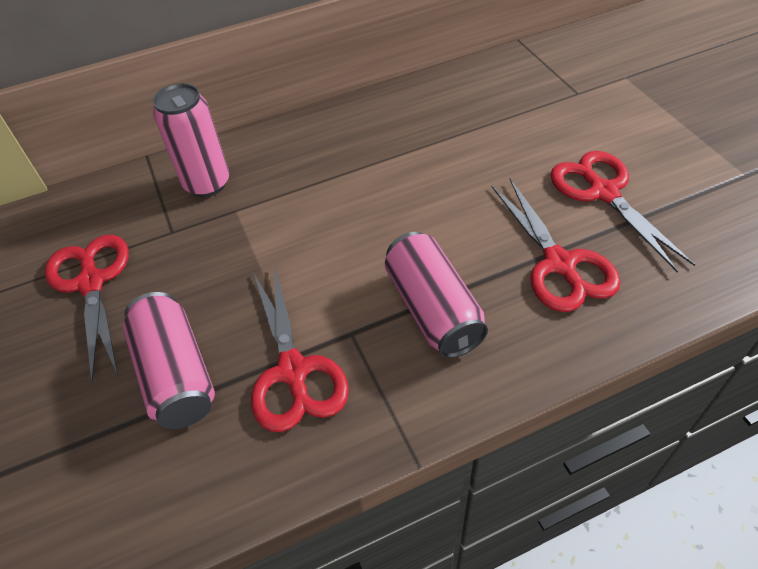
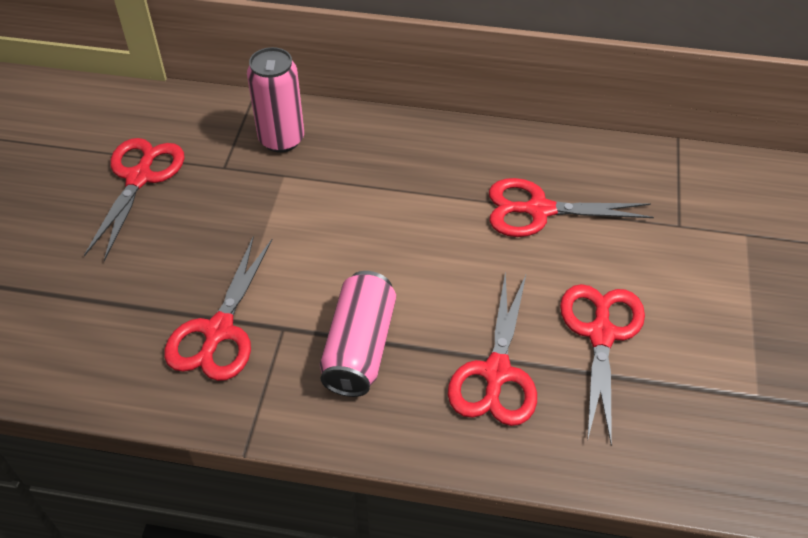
camera: 30 degrees right, 0 degrees up
pink can [123,292,215,429] -> none
none -> red scissors [489,178,654,237]

